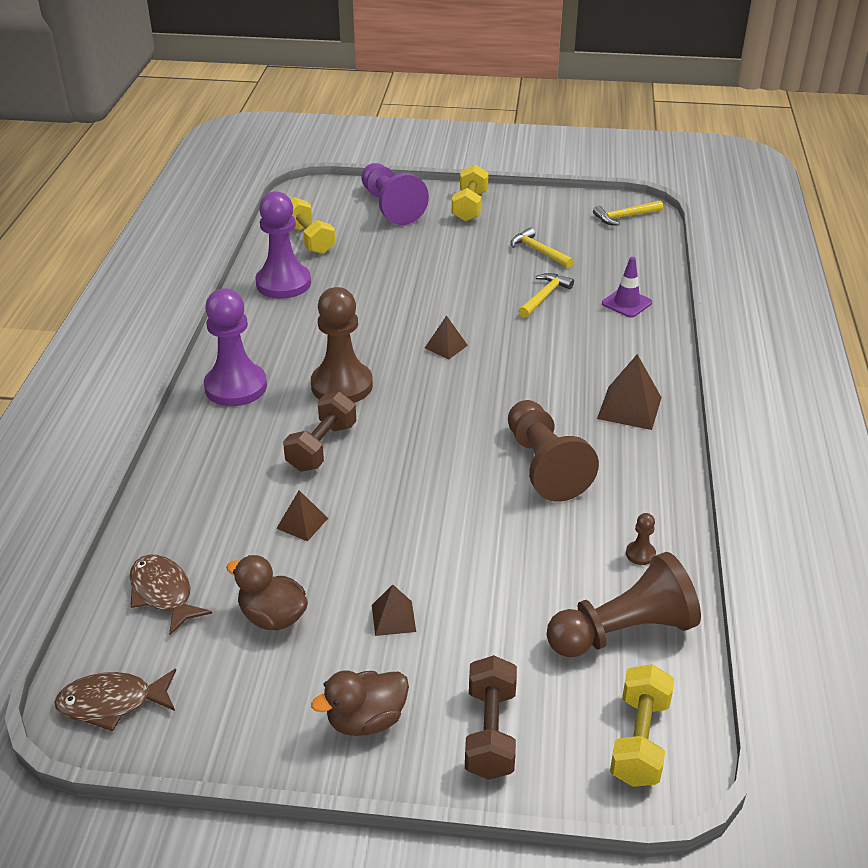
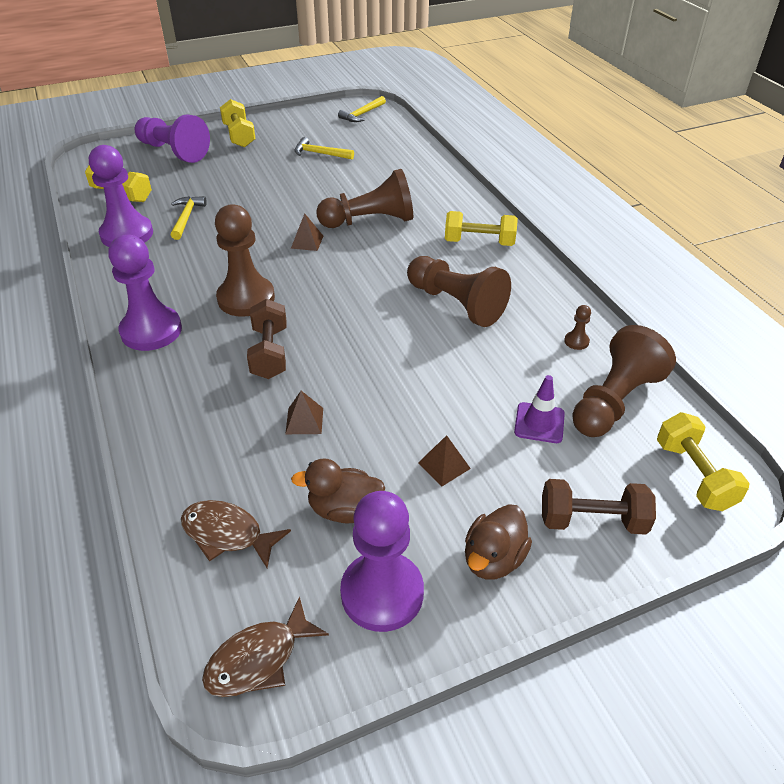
camera: 30 degrees left, 5 degrees up
brown dumbbell [465,655,517,780] -> brown dumbbell turned 60 degrees counterclockwise [542,479,656,535]
yellow hammer [519,273,574,318] -> yellow hammer moved to [171,196,207,240]
brown pyramid [597,354,662,430] -> yellow dumbbell [445,211,518,246]
purple traffic cone [602,257,652,318] -> purple traffic cone moved to [514,375,565,443]
none -> brown pawn [316,169,413,228]
none -> purple pawn [340,491,424,632]

